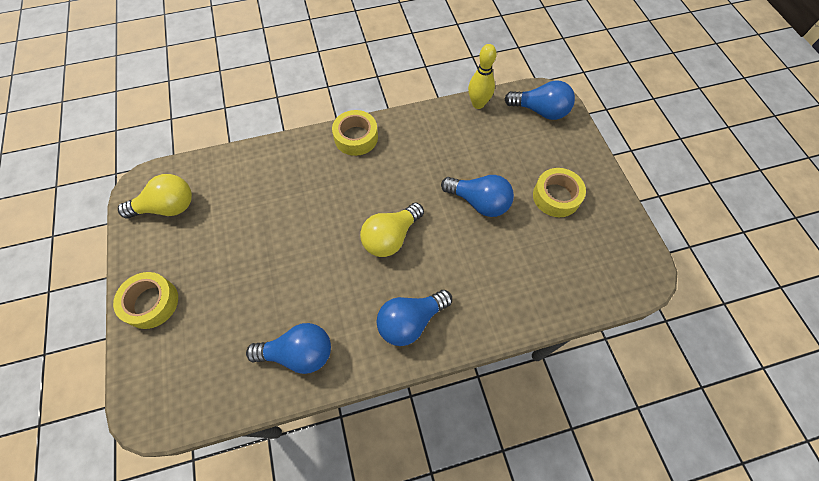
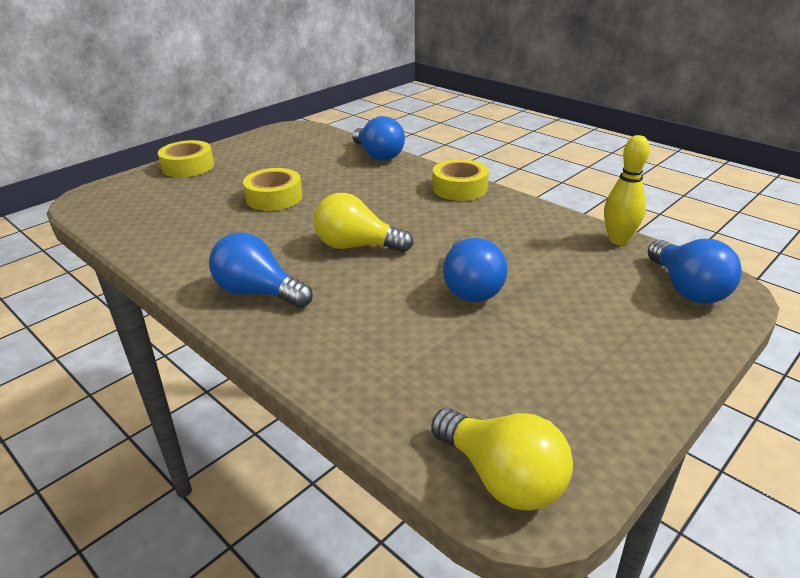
camera: 60 degrees right, 30 degrees down
yellow light bulb [118,174,192,219] -> yellow light bulb moved to [431,408,573,511]
blue light bulb [246,323,331,374] -> blue light bulb moved to [352,116,405,161]
yellow tape [533,168,586,217] -> yellow tape moved to [243,168,302,211]

